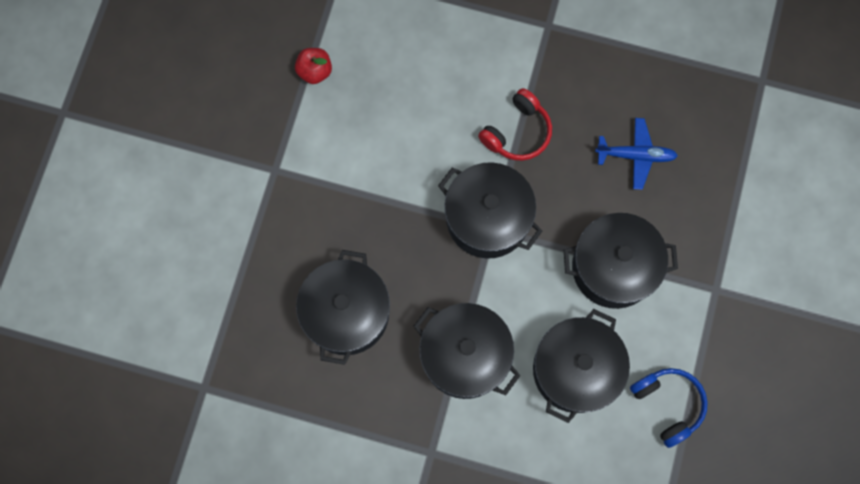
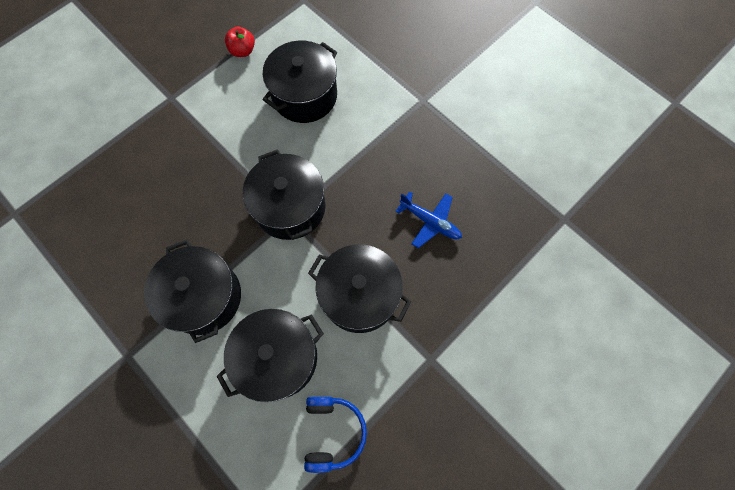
camera: 30 degrees right, 5 degrees down
black pot [296,250,390,365] -> black pot moved to [262,41,337,123]
red headphones [478,88,552,161] -> none

